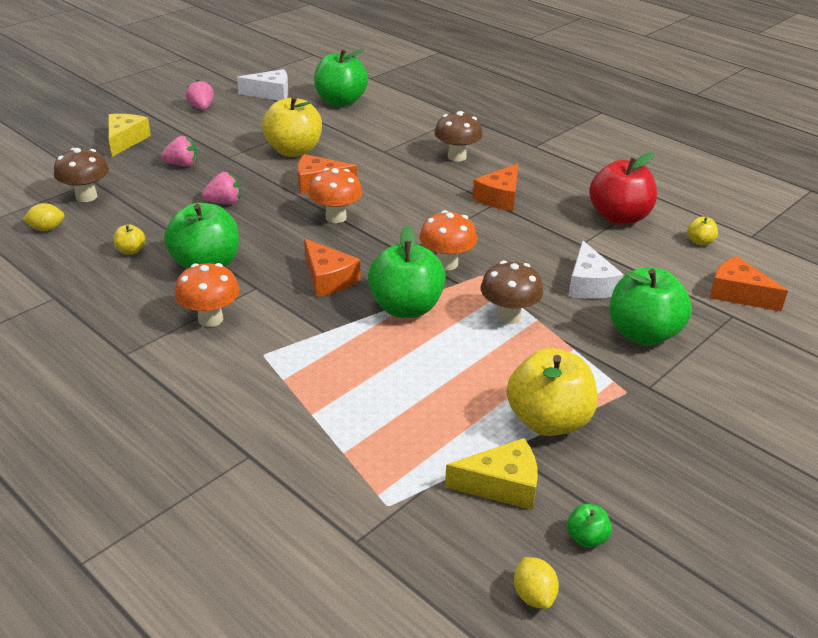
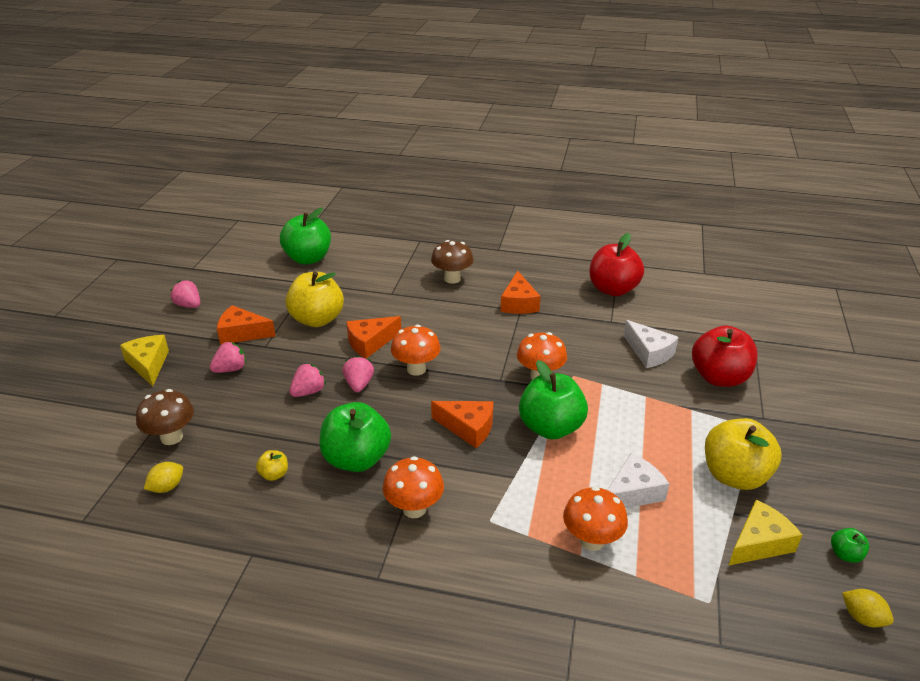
camera: 30 degrees left, 0 degrees up
white cheese [237,69,288,101] -> white cheese moved to [608,453,669,508]
brown mushroom [481,260,543,324] -> none
green apple [610,268,692,346] -> red apple [692,326,758,387]
yellow apple [687,217,718,245] -> none
orange cheese [709,256,788,311] -> orange cheese moved to [217,305,276,344]
none -> pink strawberry [342,356,374,392]
none -> orange mushroom [563,486,628,551]

